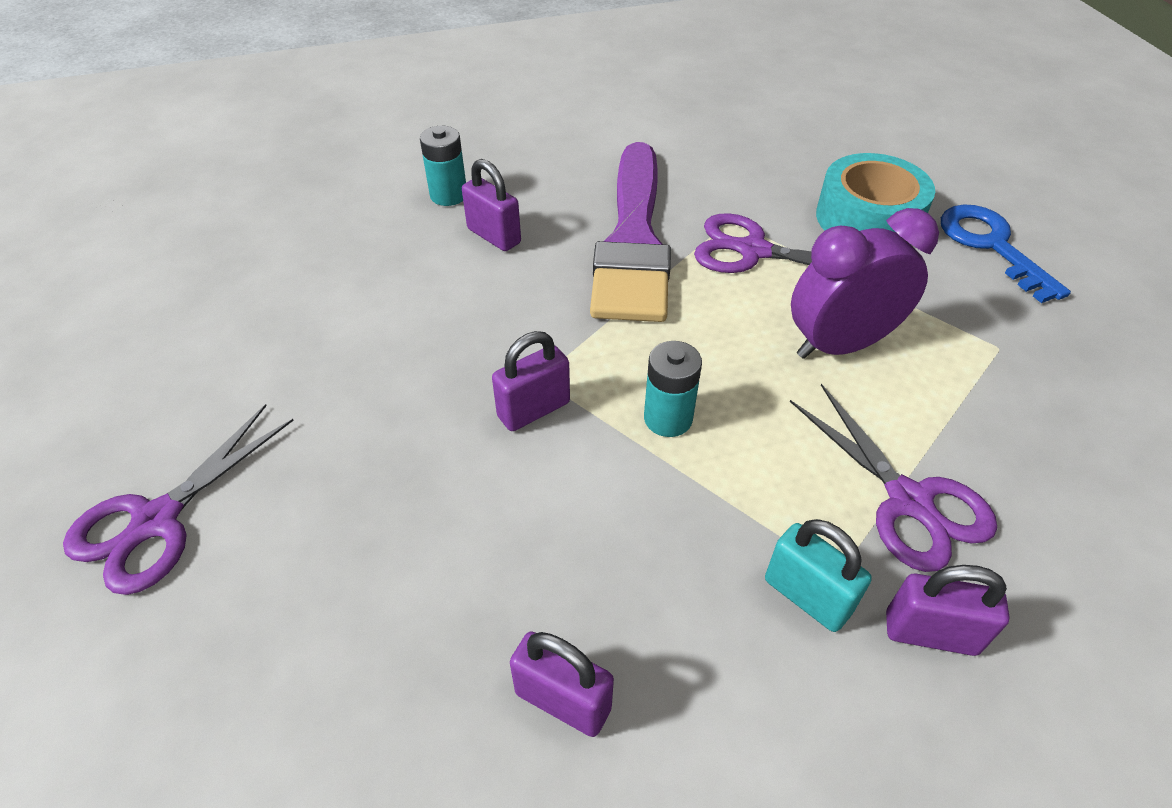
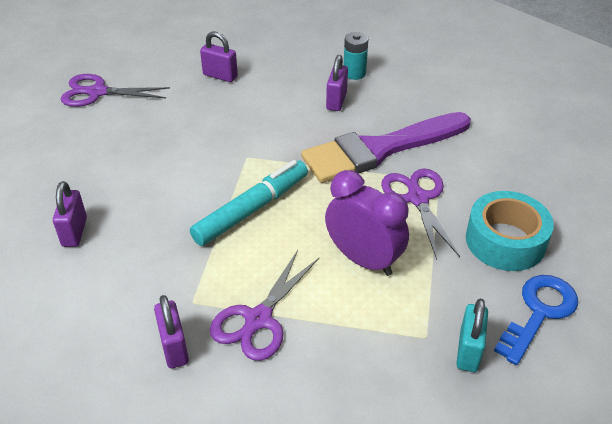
camera: 60 degrees right, 5 degrees down
purple padlock [492,331,570,431] -> purple padlock moved to [200,31,238,82]
turquoise battery [644,341,702,437] -> turquoise marker [190,160,308,246]
turquoise padlock [765,519,872,632] -> turquoise padlock moved to [456,299,488,372]

